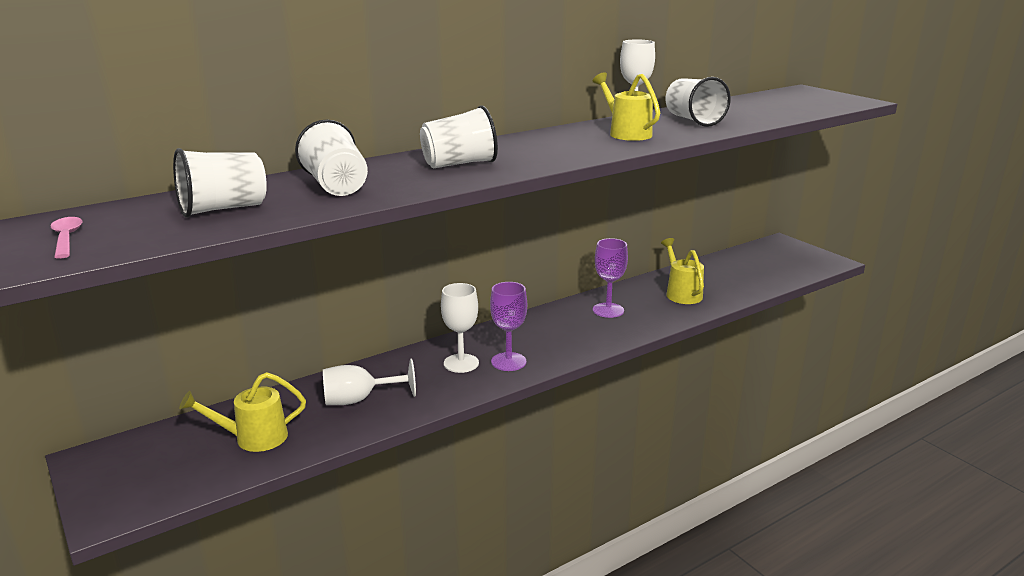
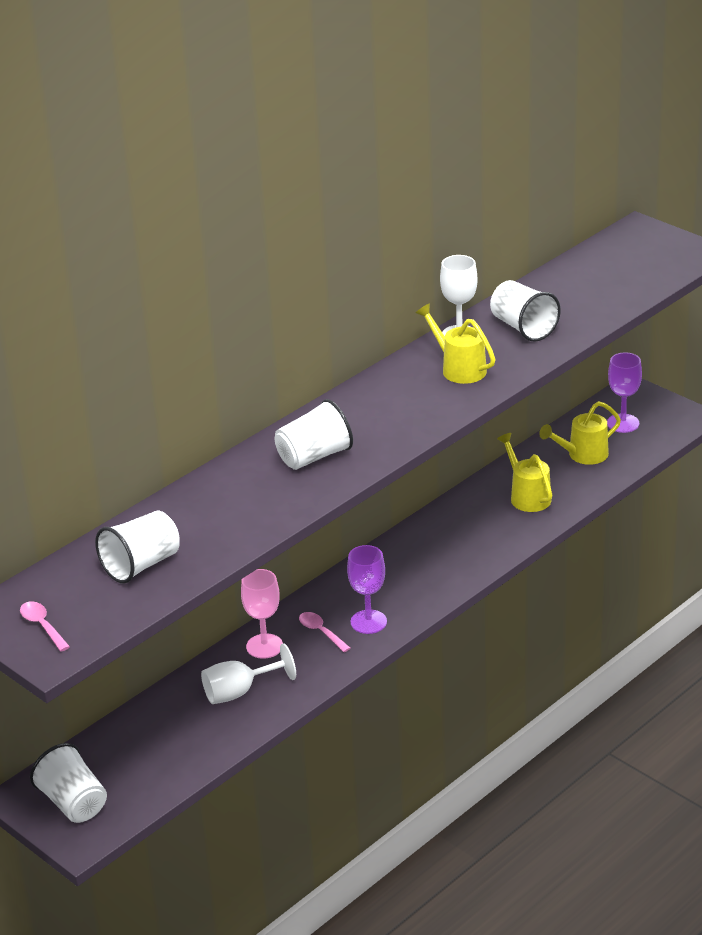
camera: 10 degrees left, 10 degrees up
yellow watering can [179,372,306,452] -> yellow watering can moved to [539,401,621,465]
white cup [295,119,368,196] -> white cup moved to [30,743,107,823]
white goblet [441,283,479,373] -> pink spoon [299,612,350,652]
purple goblet [593,238,628,318] -> purple goblet moved to [607,353,642,433]
none -> pink goblet [241,569,283,659]

